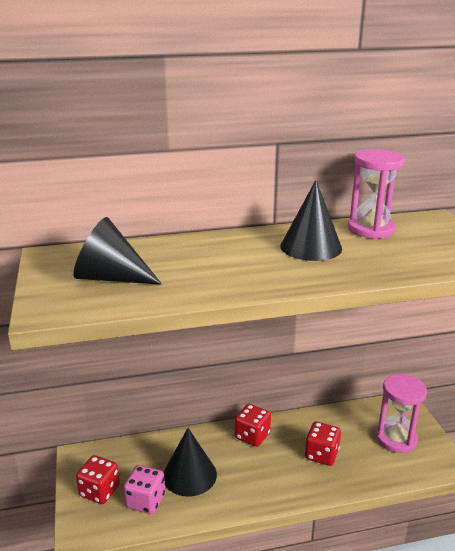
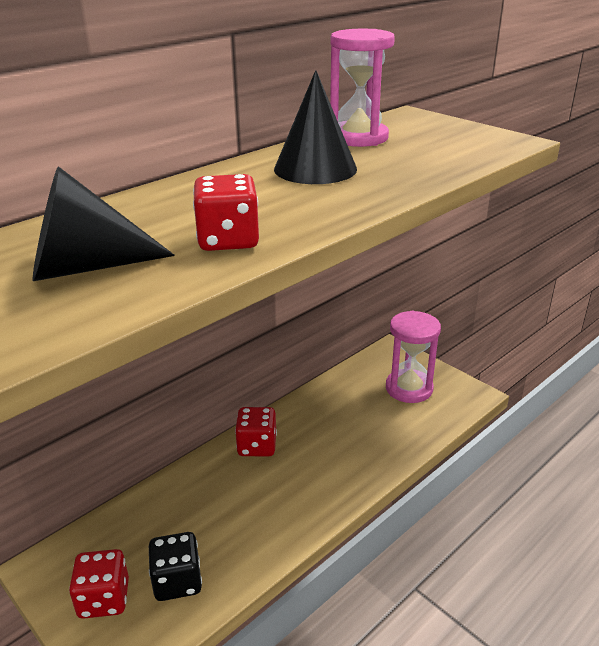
camera: 30 degrees left, 5 degrees up
pink dice [123,465,165,514] -> black dice [149,532,202,601]
black cone [163,428,217,496] -> none
red dice [305,421,341,466] -> red dice moved to [193,174,259,251]

